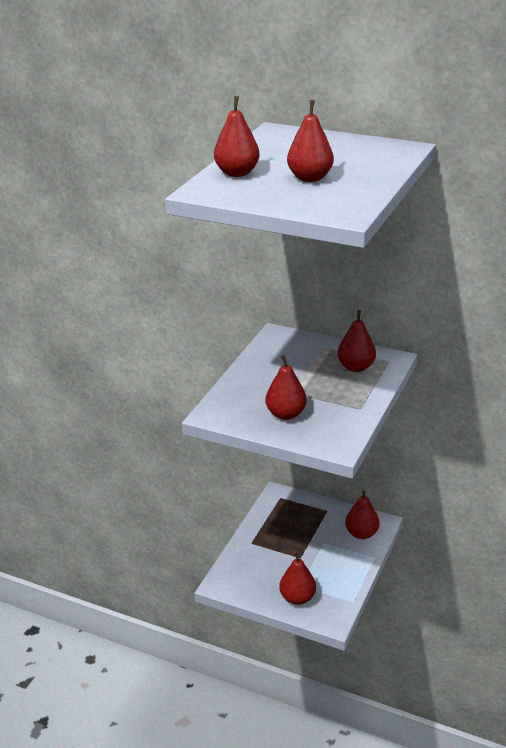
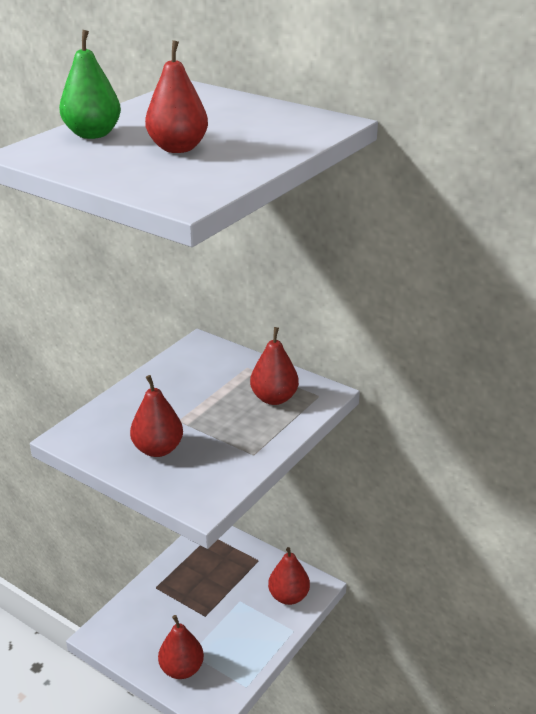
camera: 10 degrees right, 0 degrees up
red pear [214,96,260,177] -> green pear [59,30,121,139]

